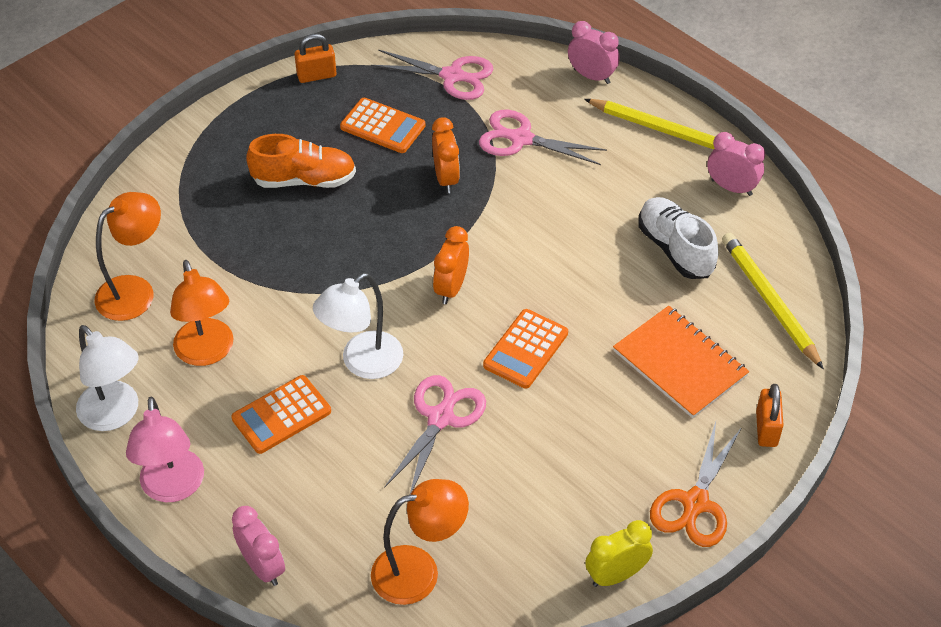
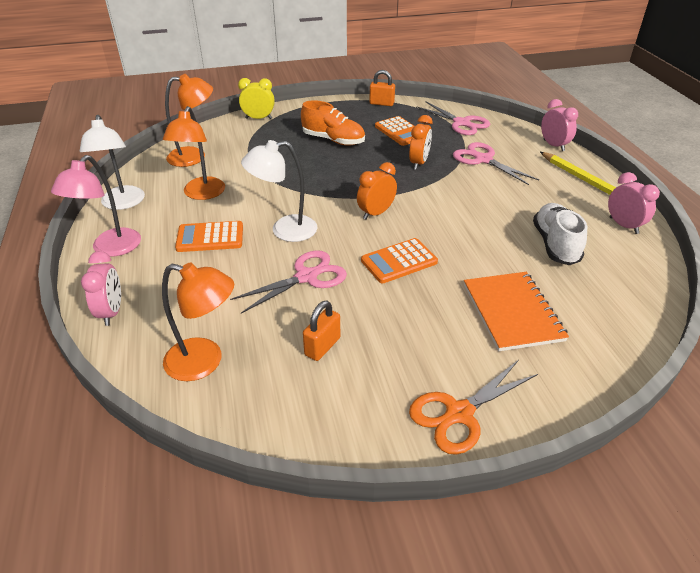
camera: 30 degrees right, 10 degrees down
yellow clock [585,520,653,587] -> yellow clock moved to [238,78,275,119]
yellow pencil [722,233,824,369] -> none
orange padlock [756,384,784,447] -> orange padlock moved to [303,301,340,361]

